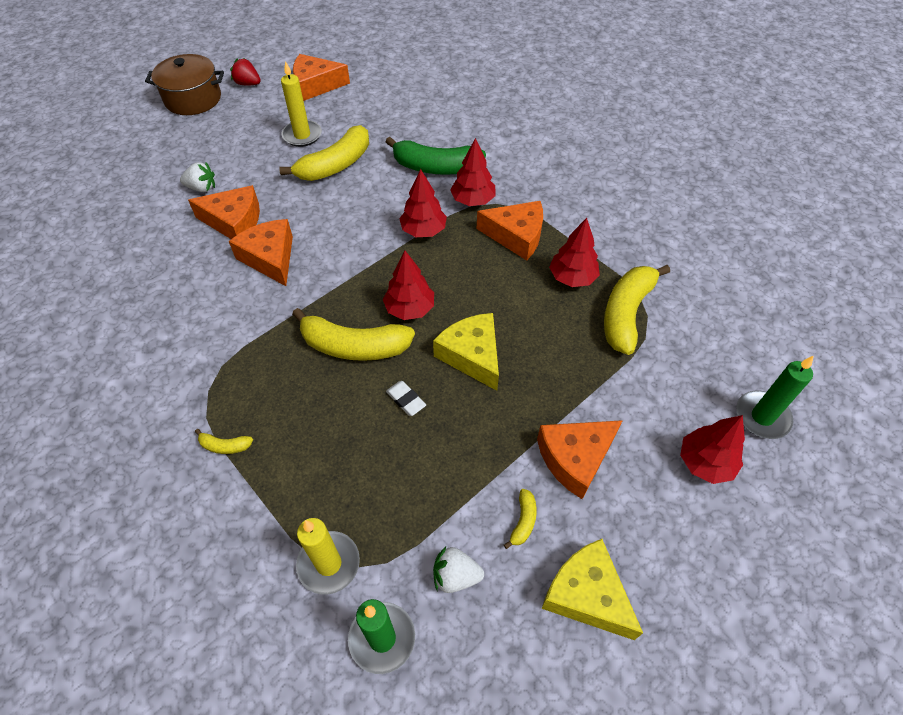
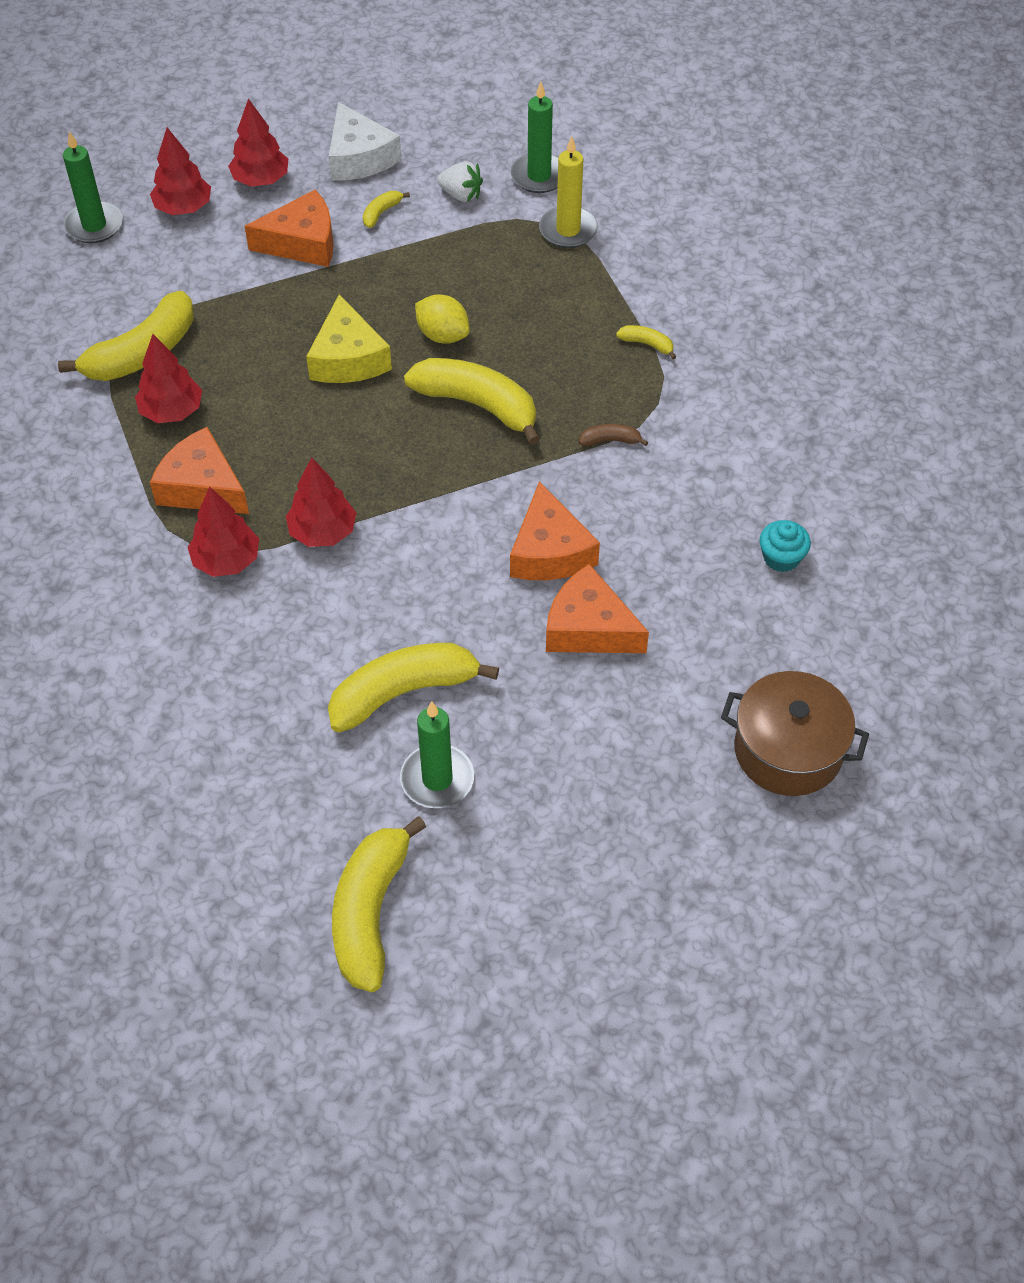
camera: 160 degrees left, 0 degrees up
brown pot [145,54,224,115] -> brown pot moved to [721,671,869,796]
white strawberry [180,162,215,192] -> none
red strawberry [230,58,261,85] -> none
yellow candle [281,61,322,147] -> green candle [400,701,474,808]
orange cheese [293,54,350,101] -> yellow banana [332,816,426,992]
red tree [383,251,434,320] -> red tree moved to [228,99,288,187]
green banana [386,137,486,175] -> none
white eraser [386,381,426,416] -> yellow lemon [415,295,470,344]
yellow cheese [542,539,643,640] -> white cheese [329,102,401,181]
none -> brown banana [579,424,648,446]
none -> turquoise cupcake [760,520,811,572]

